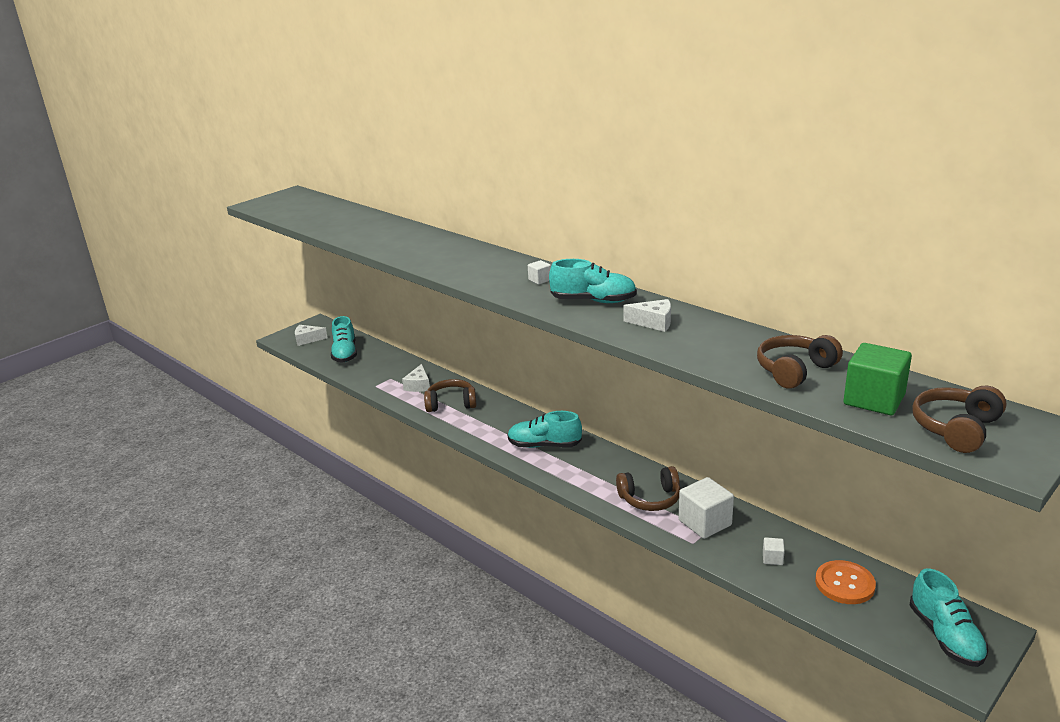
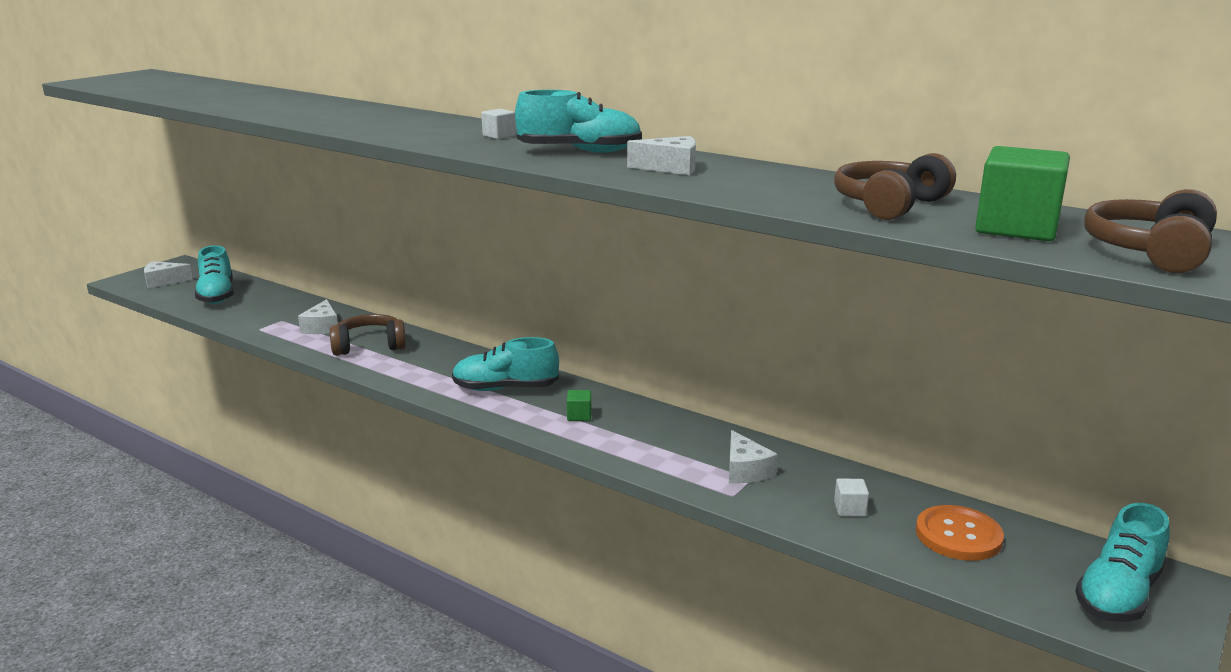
camera: 10 degrees left, 5 degrees down
brown headphones [616,466,681,511] -> none
white cube [679,477,734,539] -> white cheese [729,430,778,483]
turquoise shoe [909,568,988,667] -> turquoise shoe turned 60 degrees clockwise [1075,503,1170,622]
none -> green cube [567,390,591,421]

